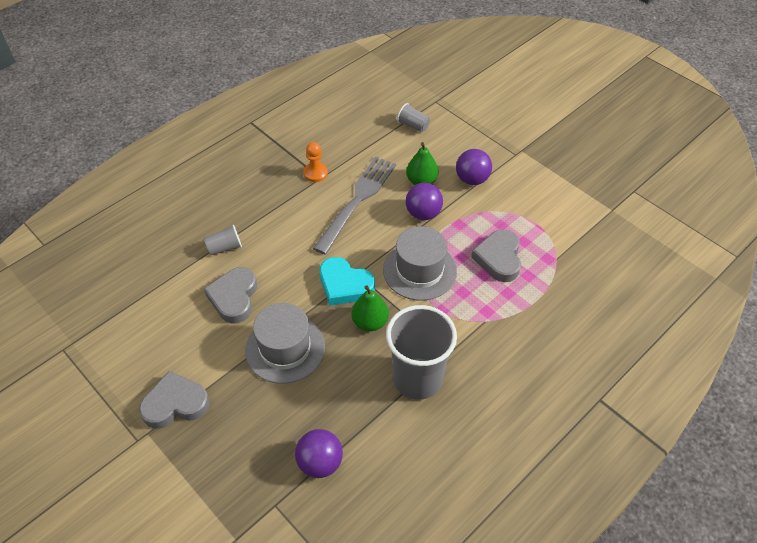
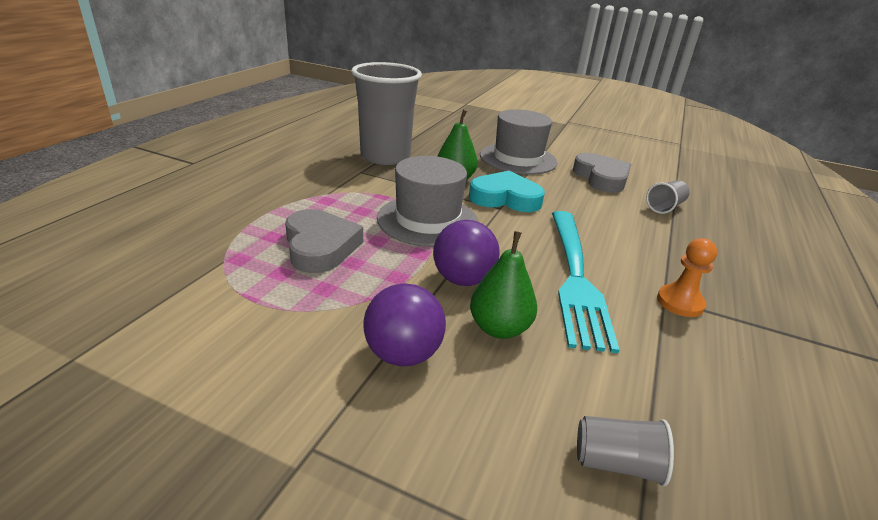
camera: 155 degrees right, 20 degrees down
grey heart [139,371,210,429] -> none
purple ball [295,429,343,478] -> none
grey fork [313,157,396,255] -> turquoise fork [552,211,620,353]

